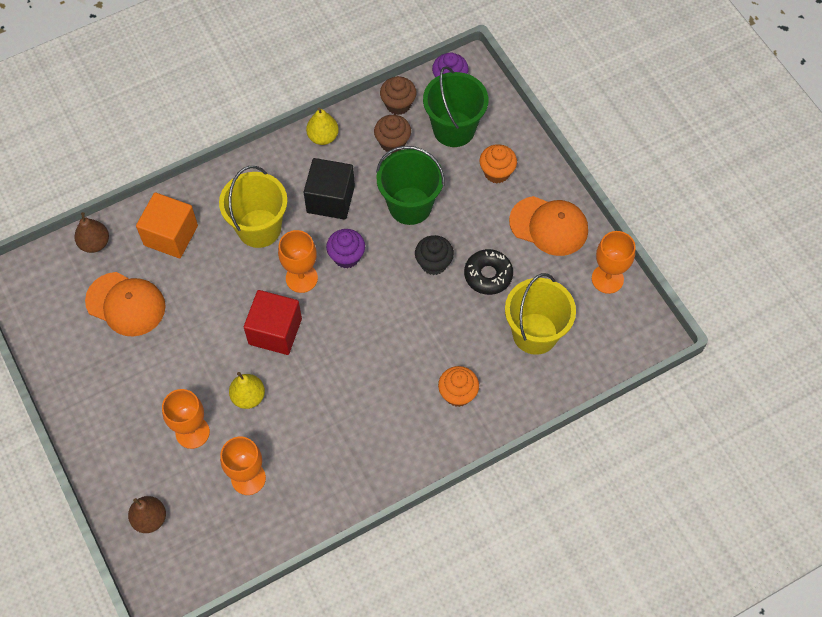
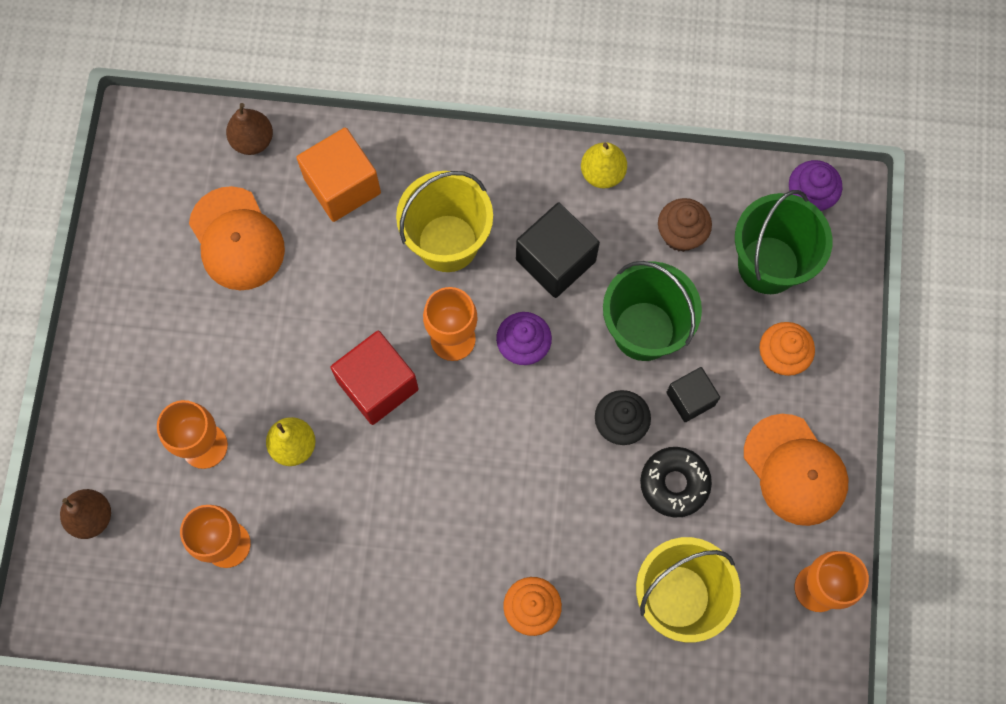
camera: 35 degrees right, 10 degrees up
brown cupcake [380,76,417,115] -> none
none -> black cube [666,367,720,422]

